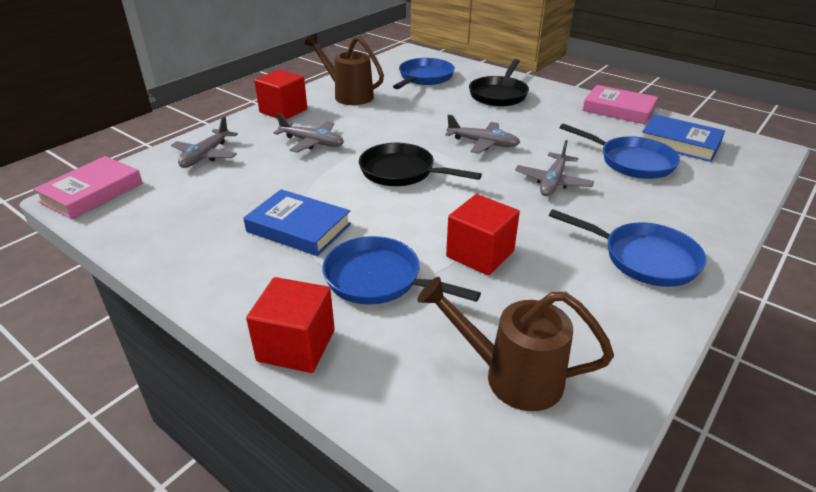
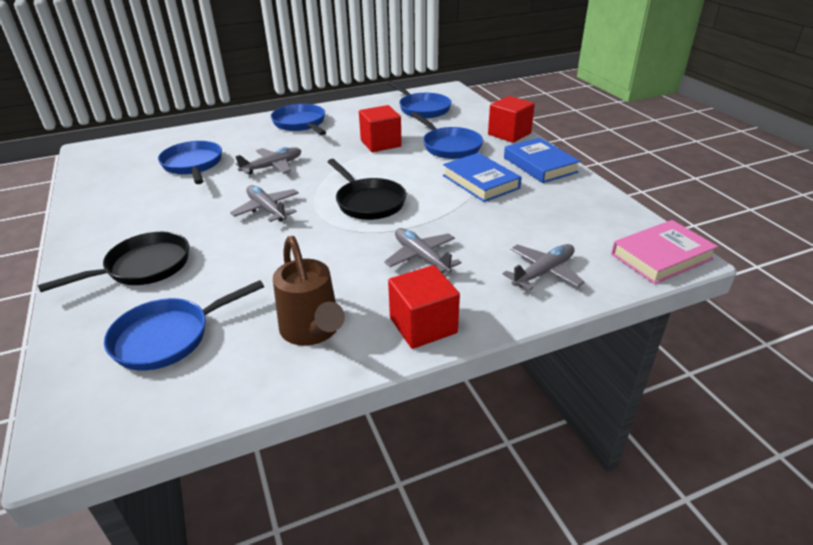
camera: 150 degrees left, 0 degrees up
brown watering can [417,277,614,411] -> blue pan [388,81,452,118]
pink book [582,85,658,124] -> none
blue book [642,114,725,162] -> blue book moved to [504,138,580,183]

